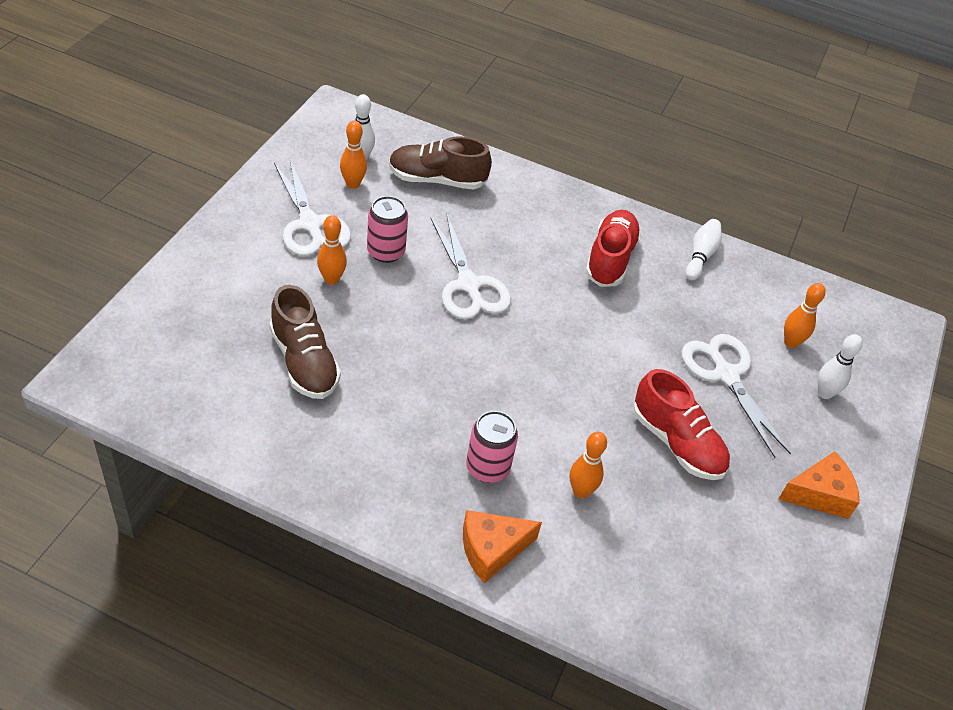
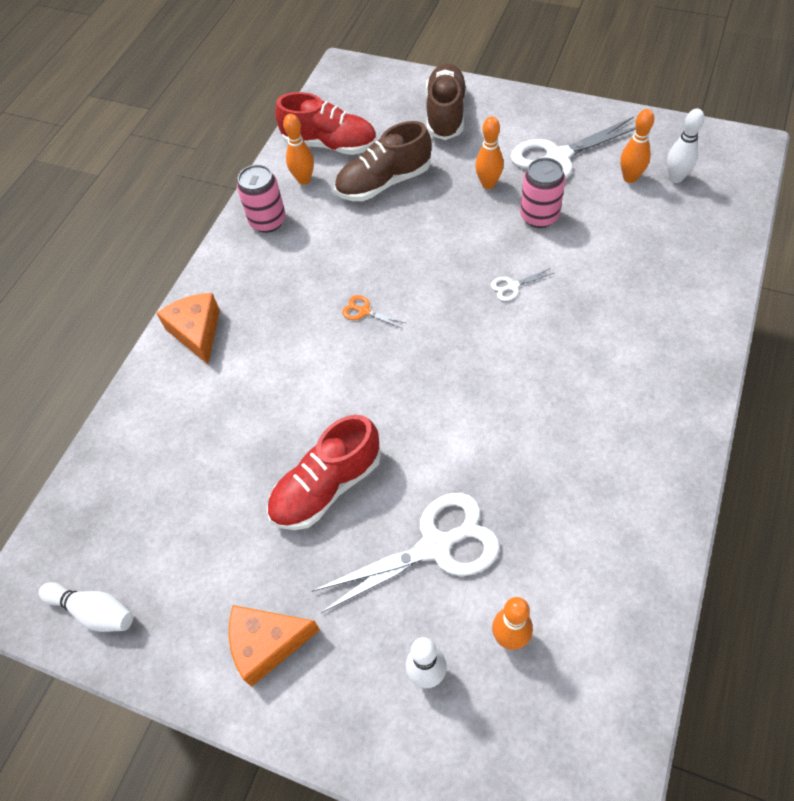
camera: 100 degrees right, 10 degrees up
brown shoe [389,136,492,190] -> brown shoe moved to [426,63,467,140]
white scissors [430,214,511,320] -> white scissors [491,268,554,301], size x0.42
pink can [466,411,518,483] -> pink can moved to [237,164,286,233]
orange bowling pin [570,432,607,498] -> orange bowling pin moved to [283,114,314,185]
red shoe [585,210,642,287] -> red shoe moved to [275,92,377,155]
white bowling pin [685,219,722,280] -> white bowling pin moved to [39,582,133,632]
orange cheese [779,452,860,519] -> orange cheese turned 90 degrees clockwise [229,605,320,687]
none -> orange scissors [342,295,406,328]

